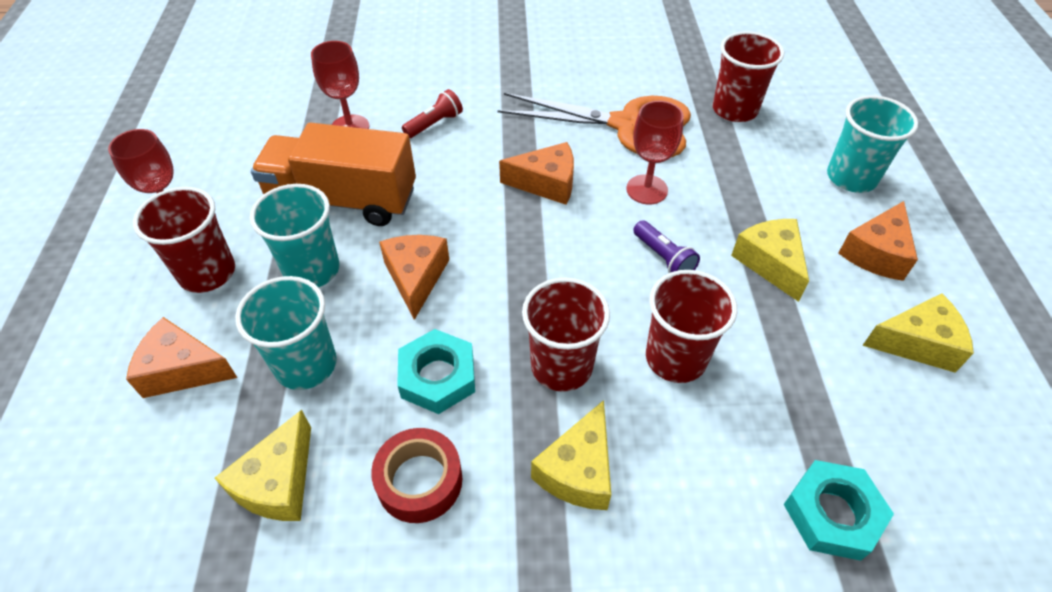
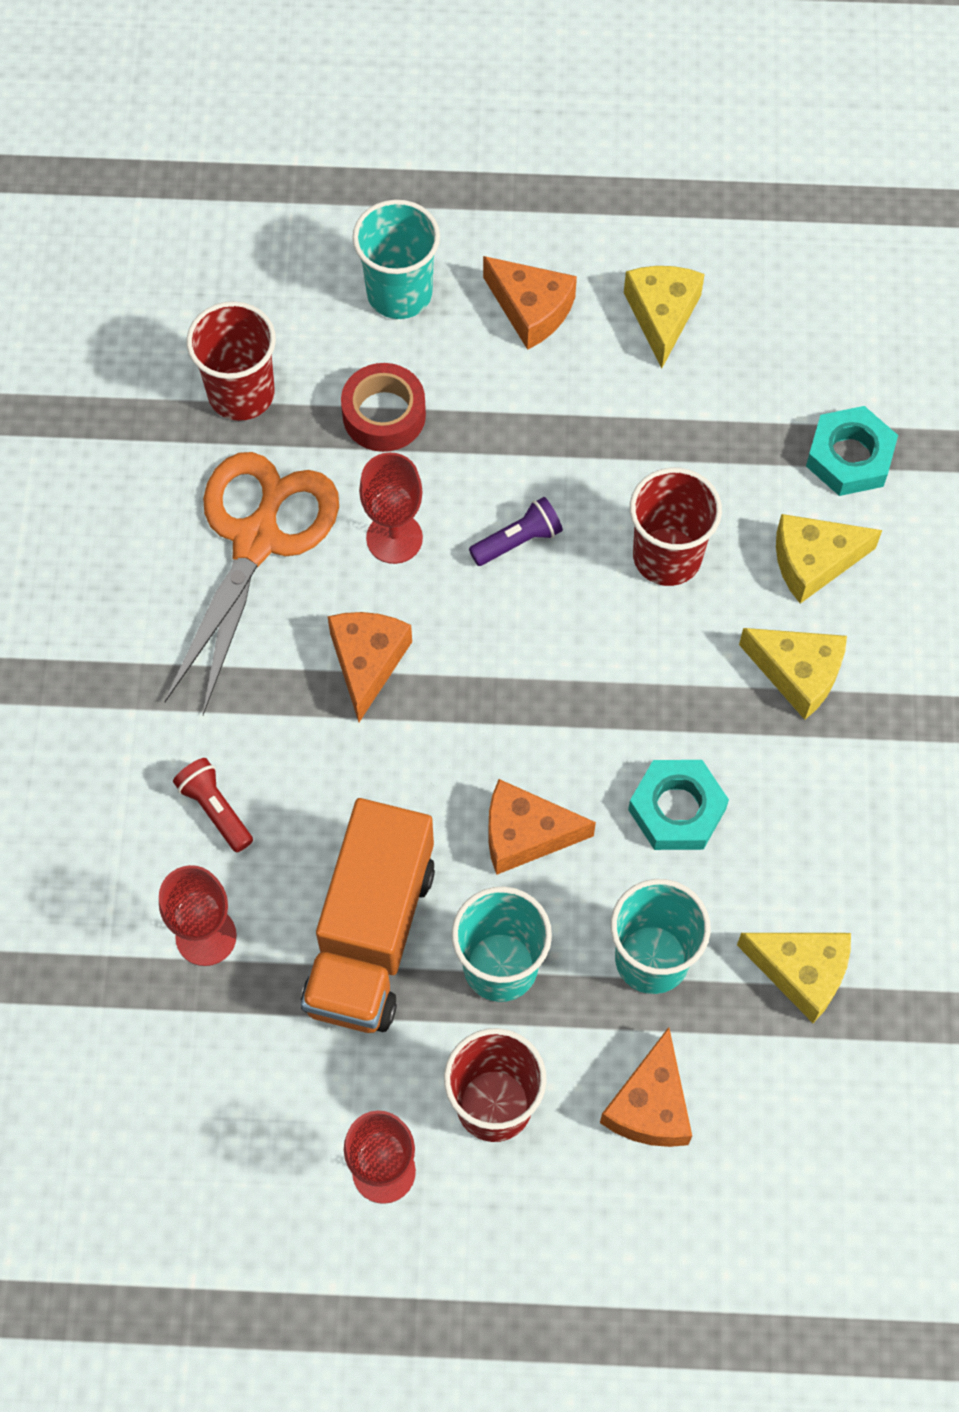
camera: 85 degrees left, 15 degrees up
red tape [371,428,462,523] -> red tape moved to [341,363,426,452]
red cup [522,278,610,392] -> none
yellow cheese [731,219,809,302] -> yellow cheese moved to [776,514,882,604]

